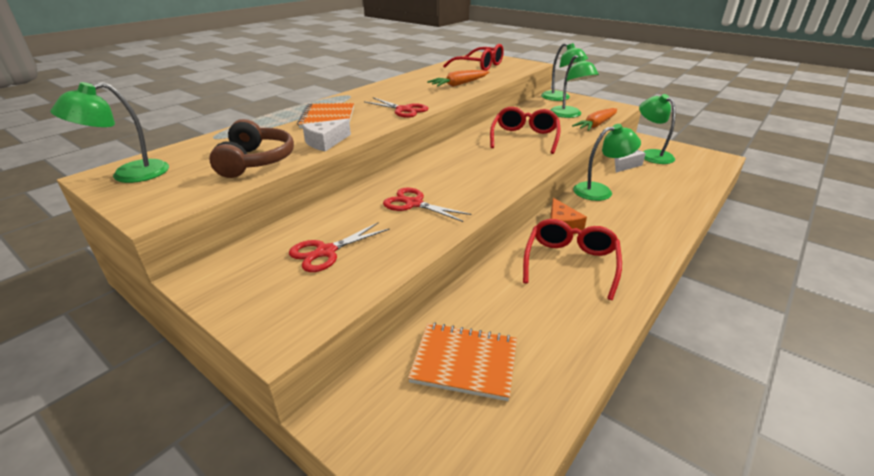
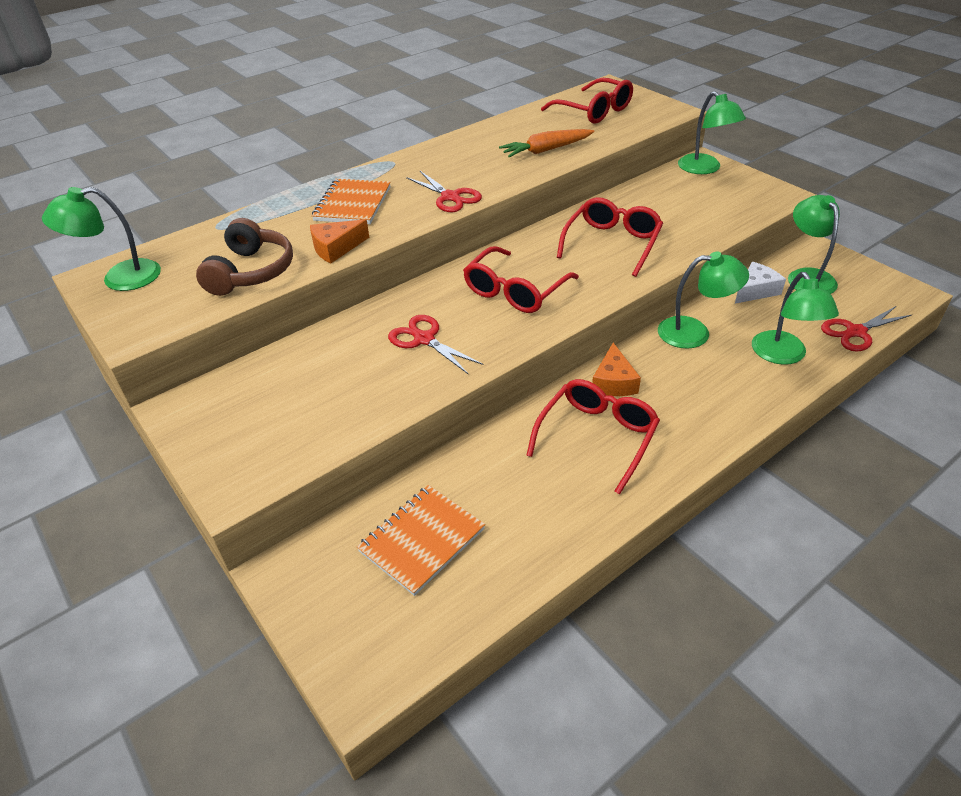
camera: 15 degrees right, 10 degrees up
red scissors [289,222,389,272] -> red scissors moved to [821,306,912,351]
white cheese [302,118,351,151] -> orange cheese [310,219,370,264]
orange notebook [408,323,517,401] -> orange notebook turned 75 degrees counterclockwise [357,485,485,596]
green lamp [551,55,599,118] -> green lamp moved to [752,272,839,365]
orange carrot [572,108,617,131] -> none
none -> red glasses [463,246,579,313]

